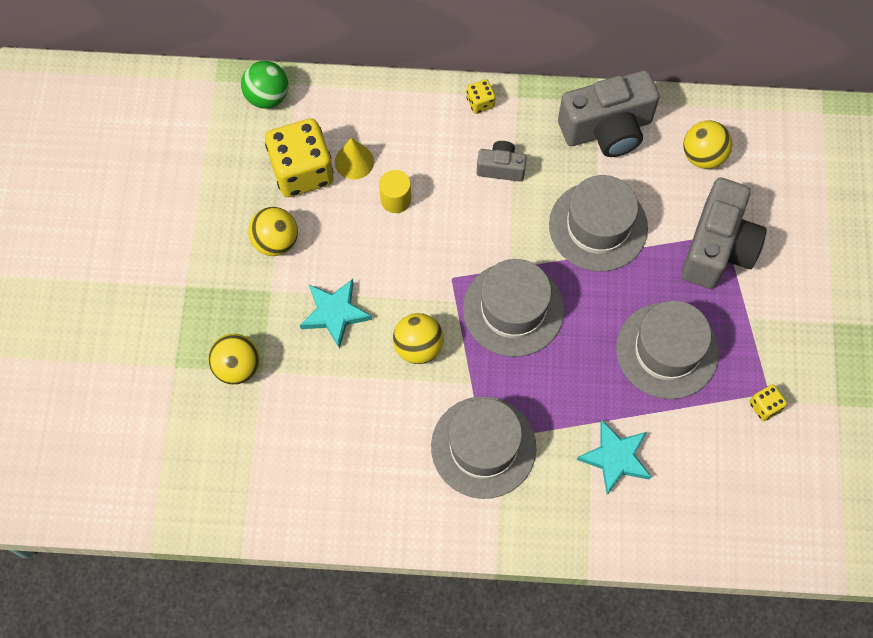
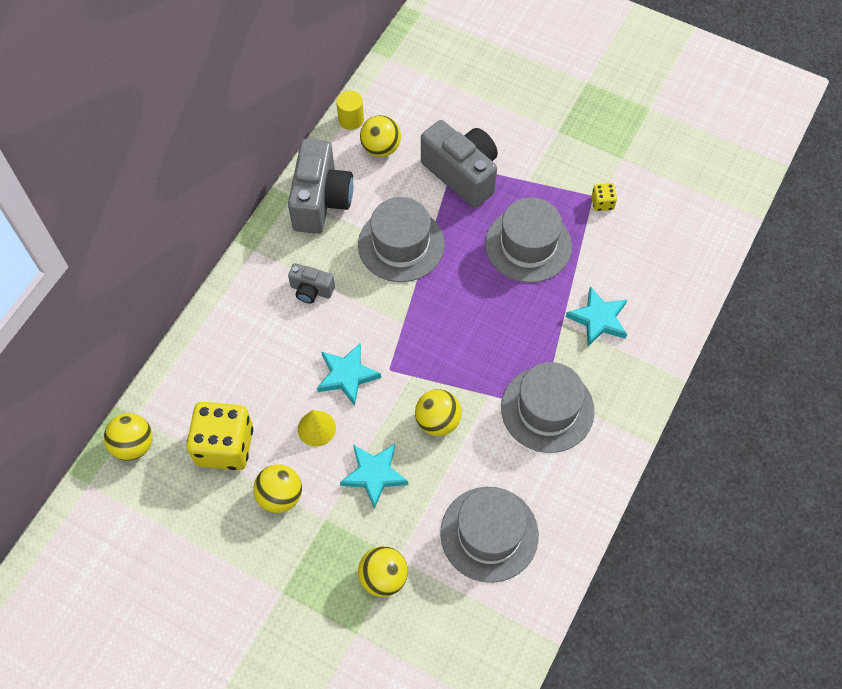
camera: 65 degrees left, 5 degrees down
green ball [241,61,288,109] -> yellow ball [104,413,152,461]
yellow cone [335,138,374,179] -> yellow cone moved to [298,410,336,447]
yellow cylinder [379,170,411,213] -> yellow cylinder moved to [336,91,364,130]
grey hat [463,259,564,357] -> grey hat moved to [440,487,539,583]
yellow dice [466,79,496,114] -> none
grey camera [477,141,527,182] -> grey camera turned 105 degrees counterclockwise [288,263,335,303]
none -> turquoise star [317,344,381,406]

